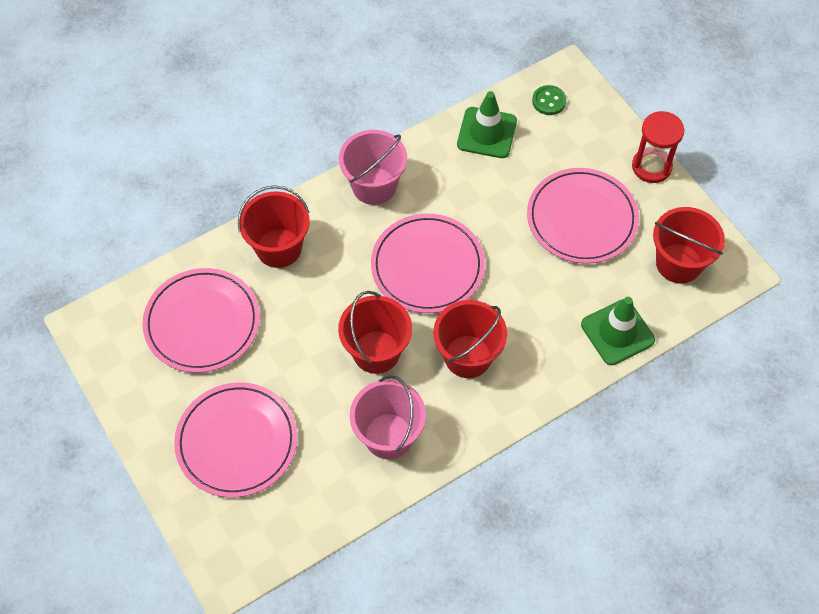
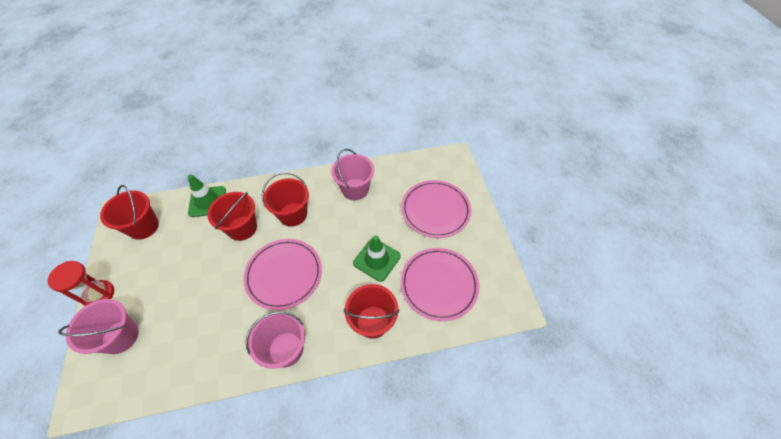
camera: 160 degrees left, 5 degrees down
red bucket [338,291,412,374] -> red bucket moved to [207,192,257,241]
green traffic cone [457,91,517,158] -> green traffic cone moved to [353,235,401,282]
pink plate [527,168,639,264] -> none
green button [532,85,566,115] -> none
none -> pink bucket [58,299,139,354]

